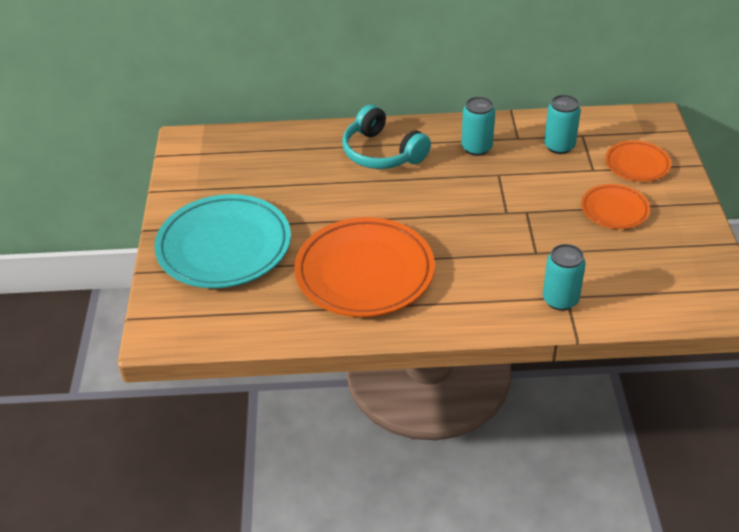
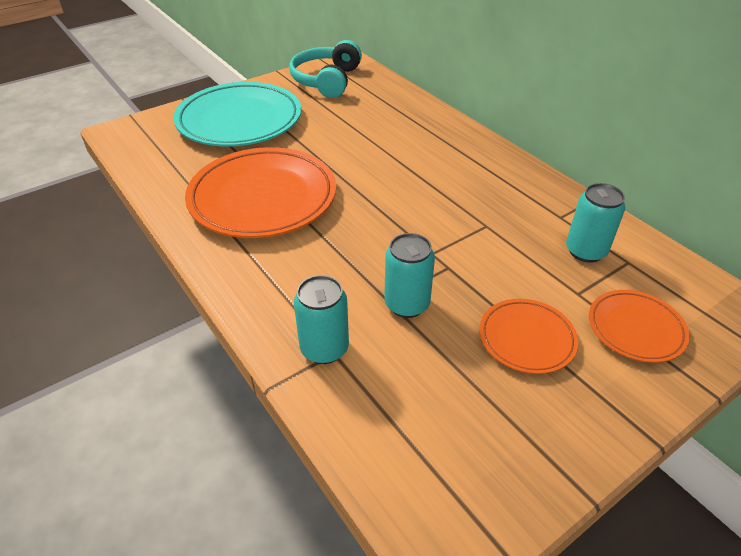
camera: 55 degrees right, 0 degrees up
turquoise headphones [342,105,431,169] -> turquoise headphones moved to [289,40,362,98]
turquoise can [461,97,495,156] -> turquoise can moved to [384,233,435,318]

